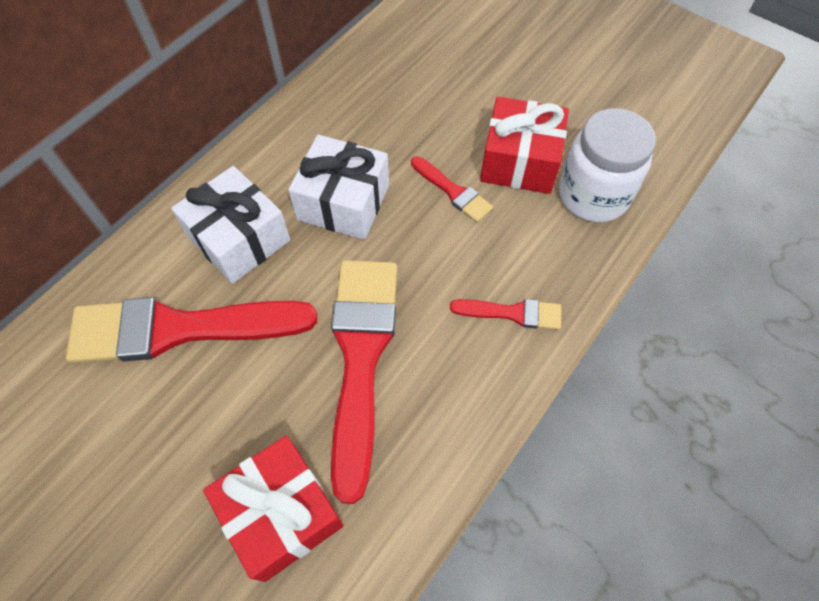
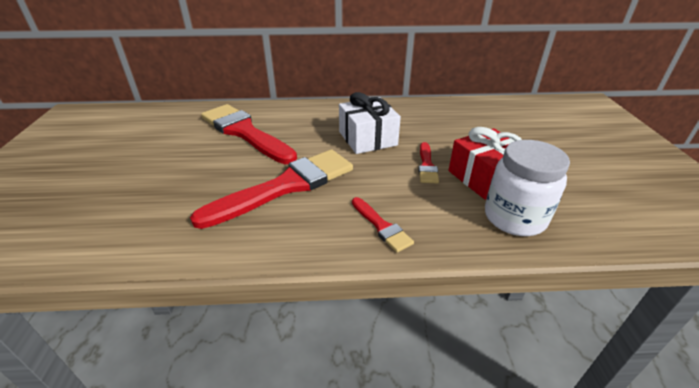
camera: 50 degrees right, 25 degrees down
white gift [171,166,290,284] -> none
red gift [203,436,343,582] -> none

